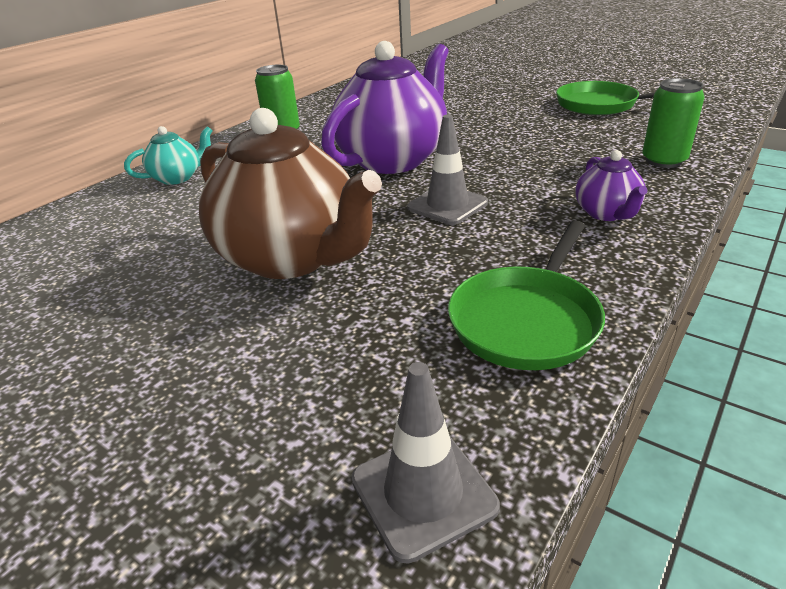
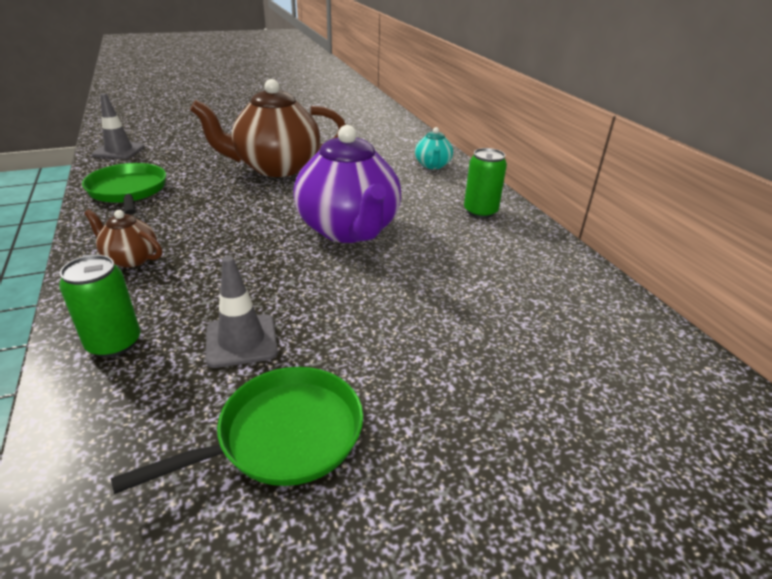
camera: 120 degrees right, 0 degrees up
grey traffic cone [407,114,488,225] -> grey traffic cone moved to [206,256,278,368]
purple teapot [575,150,647,221] -> brown teapot [84,209,162,268]

